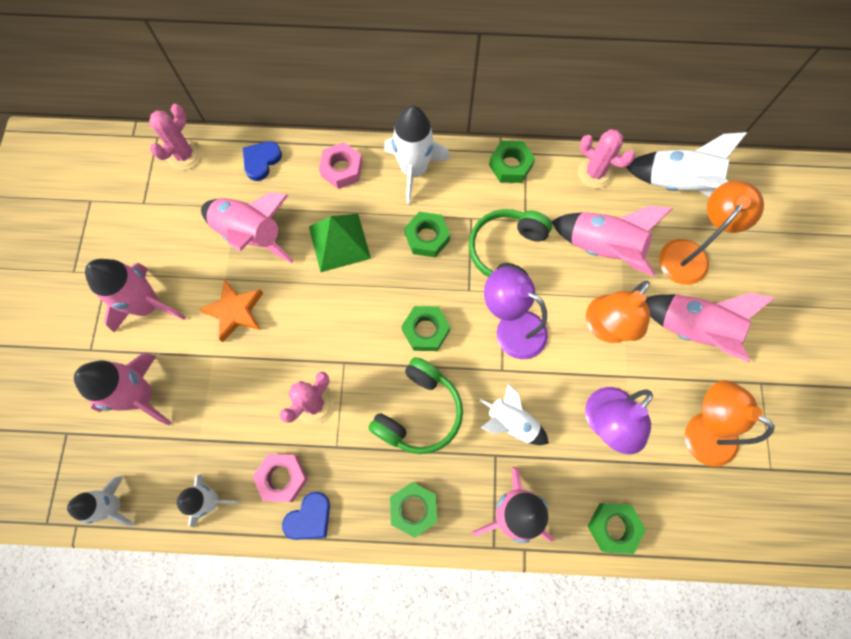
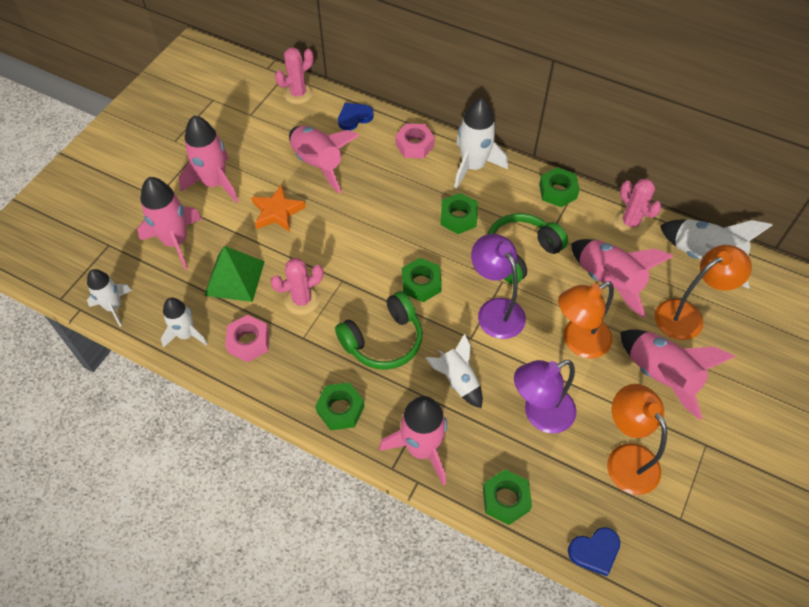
camera: 25 degrees right, 15 degrees down
blue heart [282,492,330,540] -> blue heart moved to [568,527,620,576]
green pyramid [309,214,371,272] -> green pyramid moved to [204,246,265,302]

